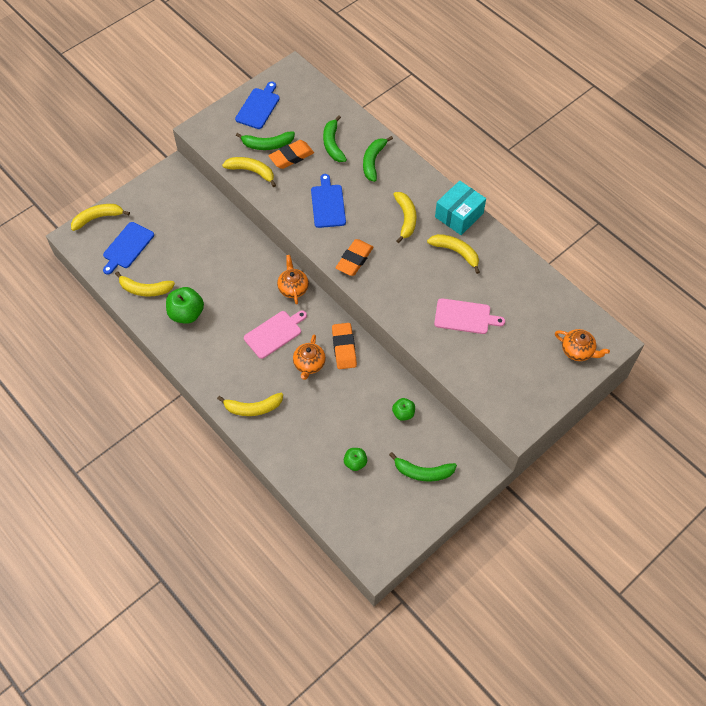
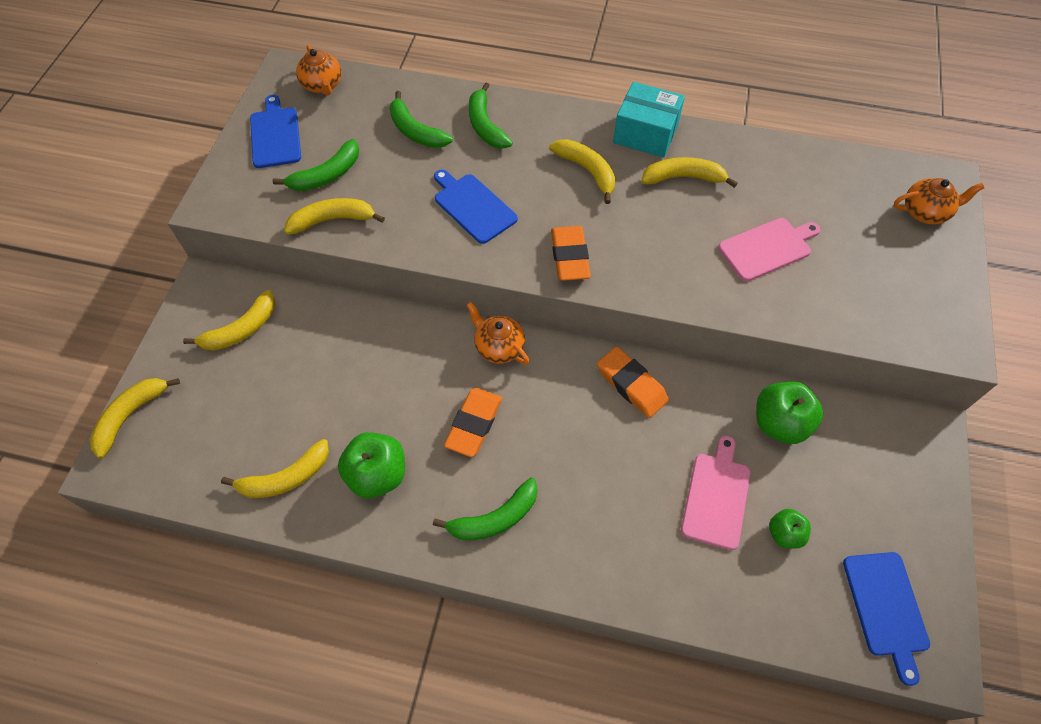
camera: 35 degrees left, 0 degrees up
blue cutting board [103,222,154,275] -> blue cutting board moved to [843,552,930,686]
yellow banana [217,393,283,416] -> yellow banana moved to [183,290,275,351]
pink cutting board [244,310,307,359] -> pink cutting board moved to [681,436,751,550]
orange eraser [268,140,314,169] -> orange eraser moved to [444,388,502,457]
orange teapot [293,334,326,380] -> orange teapot moved to [296,44,342,95]
green banana [389,452,457,482] -> green banana moved to [433,478,538,540]
green apple [392,398,415,421] -> green apple [756,381,823,444], size x1.72
turquoise box [435,181,486,235] -> turquoise box turned 75 degrees counterclockwise [613,82,685,158]

